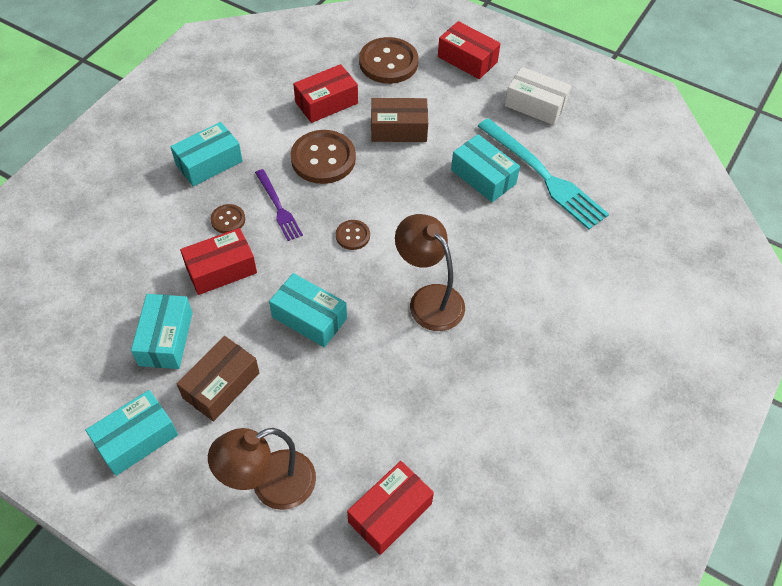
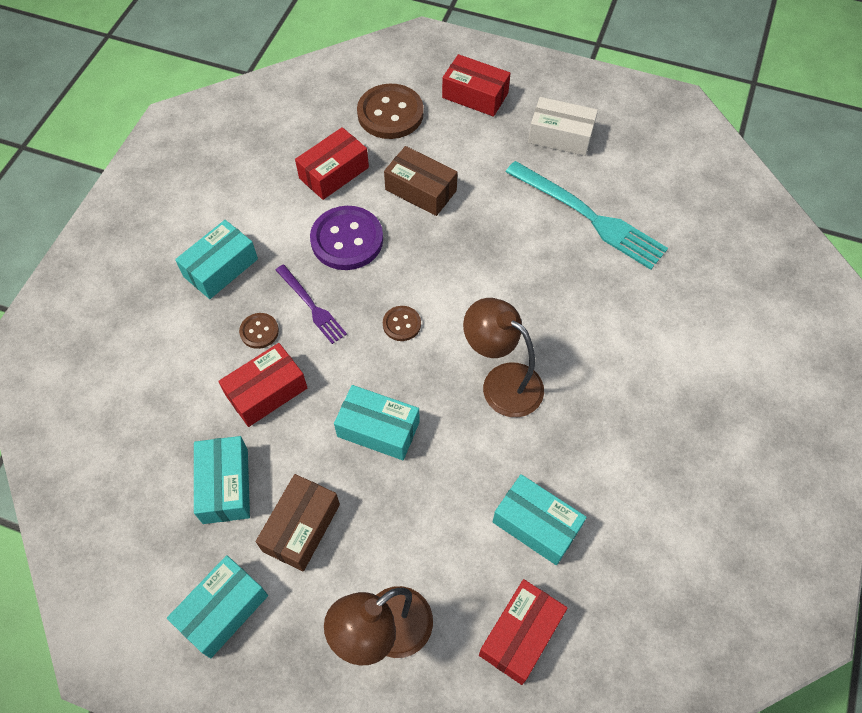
camera: 10 degrees left, 5 degrees up
brown button [291,130,356,184] -> purple button [310,206,383,270]
brown box [371,98,428,142] -> brown box turned 45 degrees clockwise [384,146,458,216]
turquoise box [451,134,520,202] -> turquoise box moved to [493,474,587,565]

